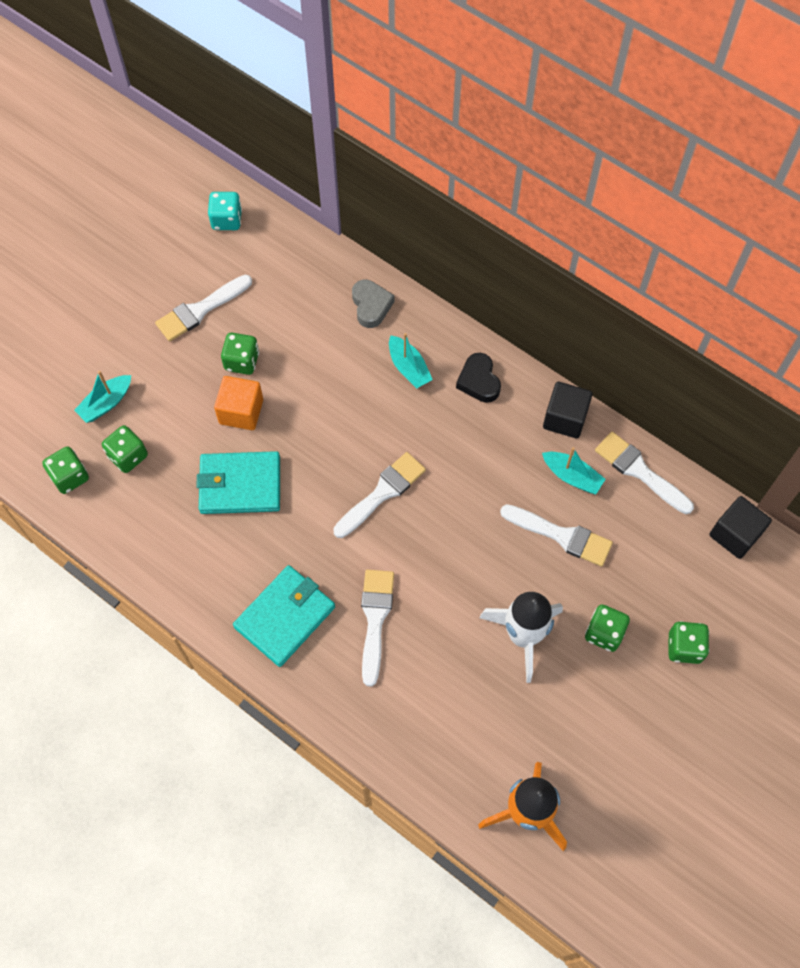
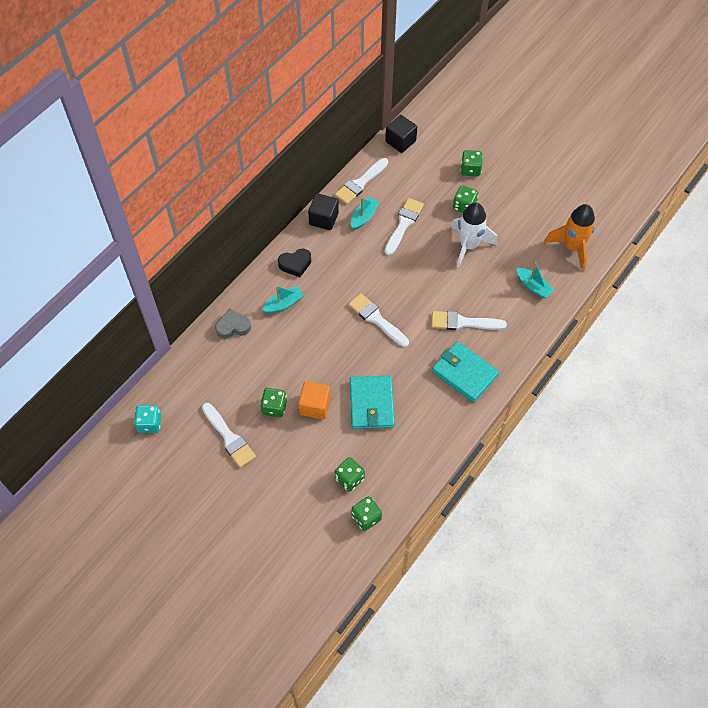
camera: 90 degrees left, 5 degrees down
turquoise boat [74,371,131,423] -> turquoise boat moved to [517,262,554,298]

